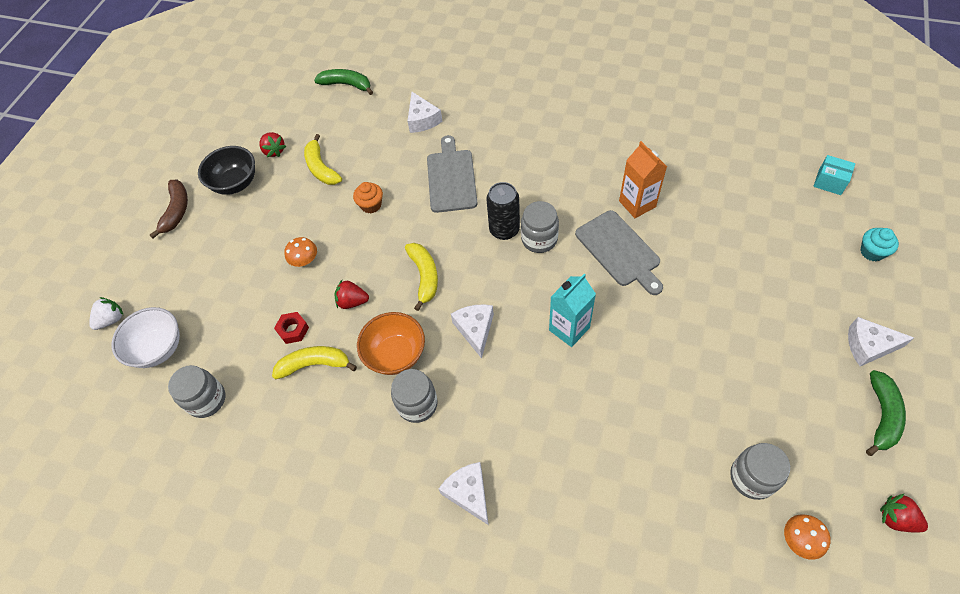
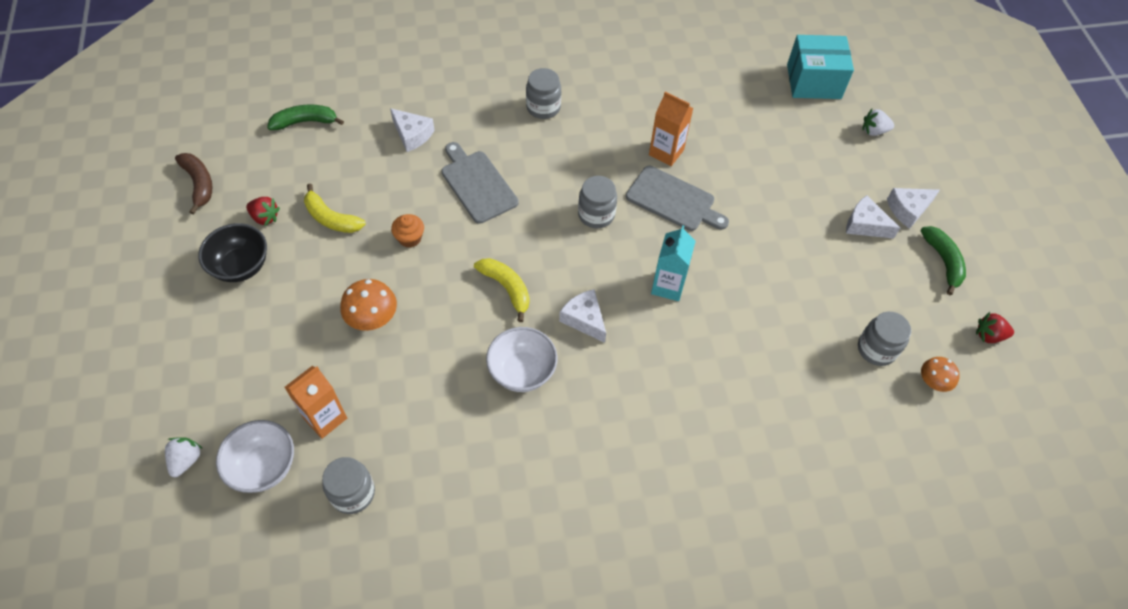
camera: 35 degrees left, 0 degrees up
brown banana [150,180,188,238] -> brown banana moved to [175,153,212,215]
yellow banana [272,346,357,380] -> none
red nut [274,312,309,344] -> none
orange mushroom [284,237,317,267] -> orange mushroom [340,279,397,331], size x1.53
red strawberry [334,280,369,309] -> none
orange bowl [357,312,425,375] -> white bowl [486,327,557,392]
grey jar [391,369,438,423] -> grey jar moved to [526,68,561,119]
white cheese [438,462,489,525] -> white cheese moved to [846,195,900,239]
black can [486,182,520,240] -> none
turquoise box [813,155,855,195] -> turquoise box [787,35,854,99], size x1.97
turquoise cupcake [860,228,899,261] -> white strawberry [863,109,894,136]
none -> orange carton [284,366,347,439]

